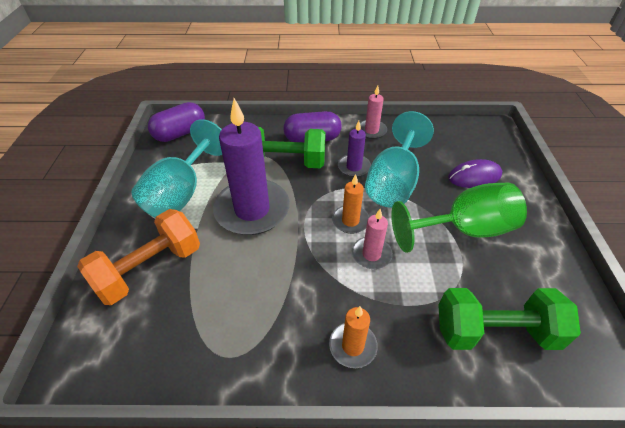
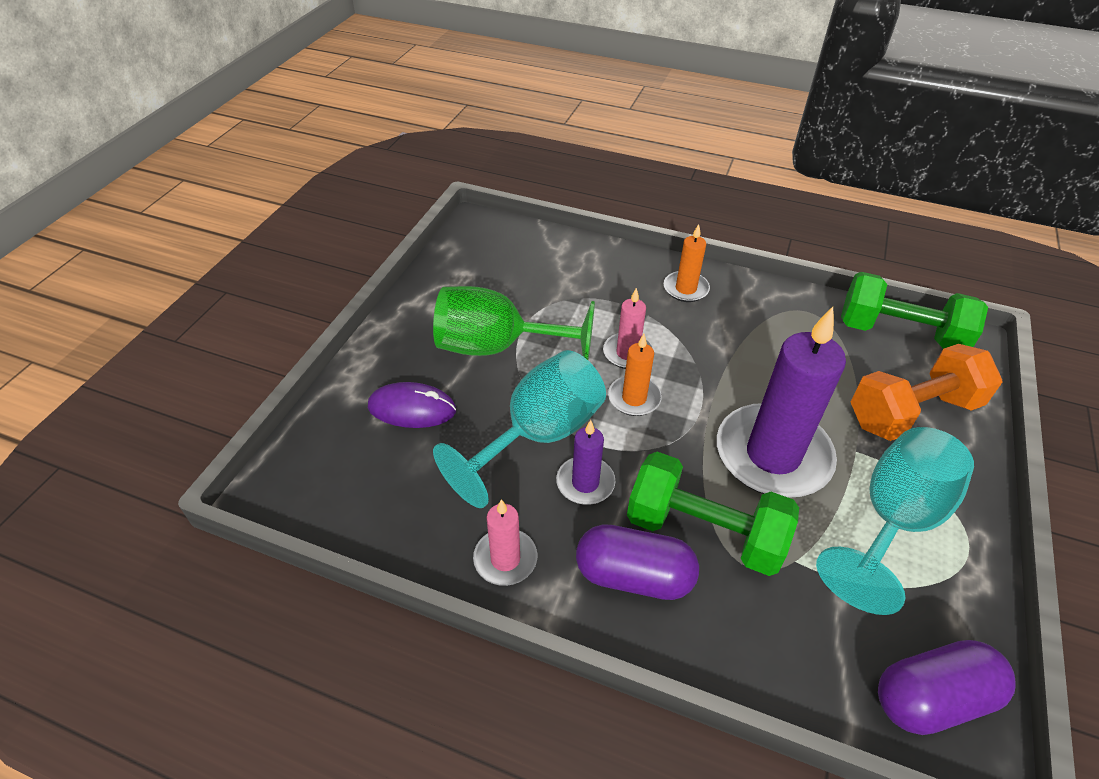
camera: 160 degrees left, 0 degrees up
green dumbbell [438,288,581,350] -> green dumbbell moved to [841,272,988,349]

